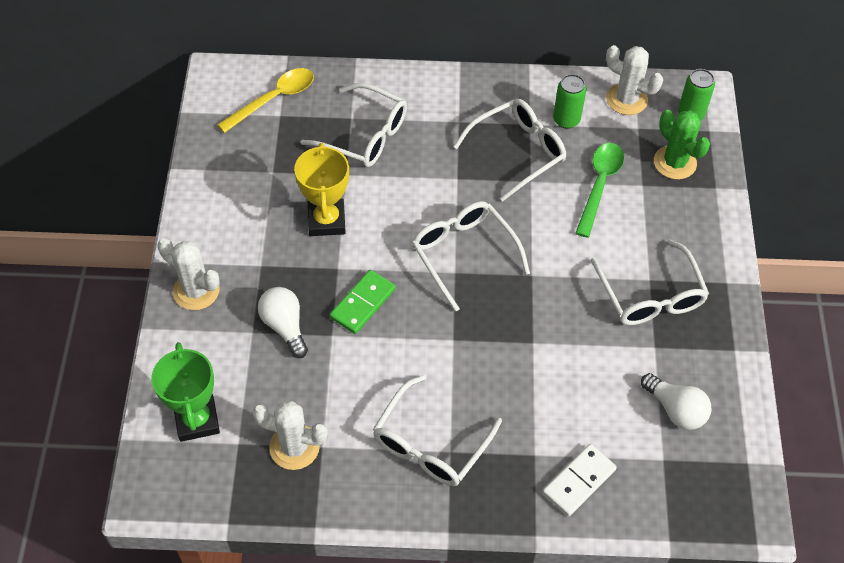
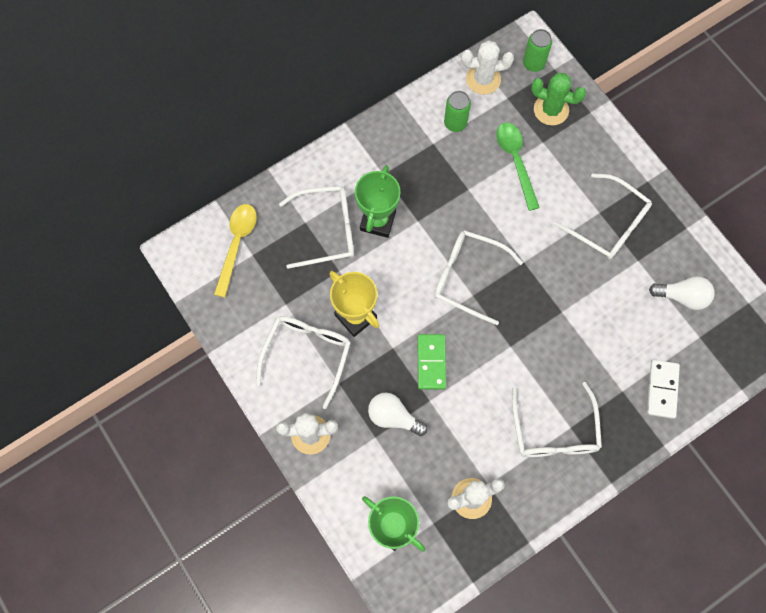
camera: 35 degrees left, 15 degrees up
white glasses [453,99,566,202] -> white glasses moved to [256,316,351,409]
none -> green trophy [355,165,401,238]

